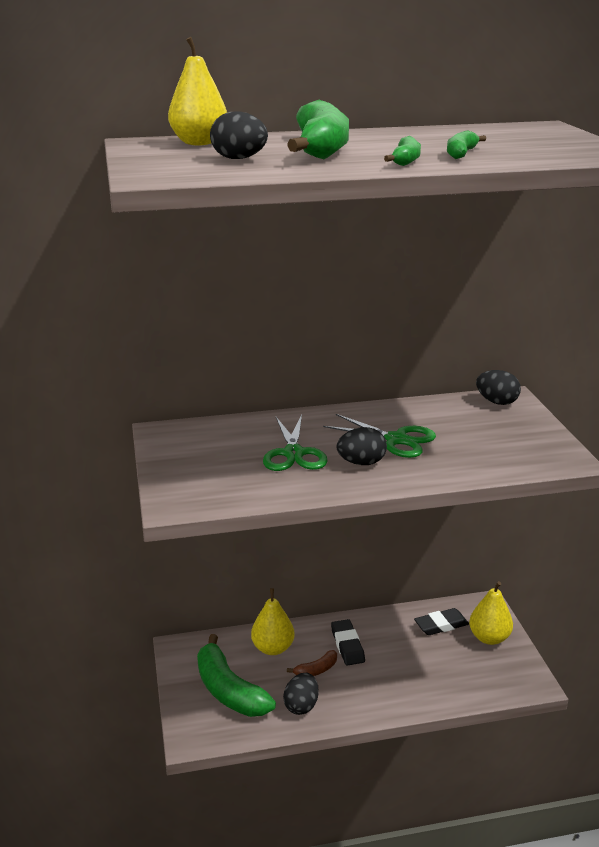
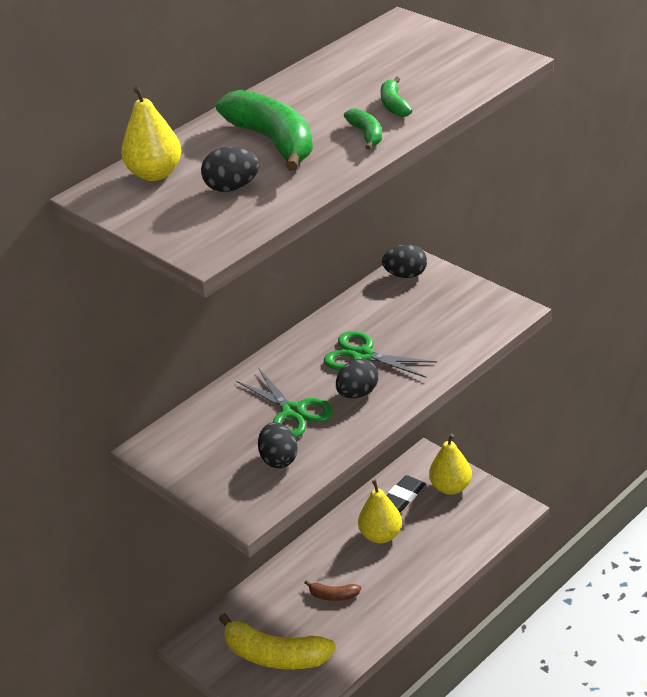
camera: 30 degrees left, 10 degrees up
green banana [197,634,276,717] -> yellow banana [219,613,336,669]
yellow pear [251,588,295,655] -> yellow pear moved to [358,480,402,543]
black egg [283,673,319,715] -> black egg moved to [258,422,298,468]
brown banana [287,650,337,676] -> brown banana turned 75 degrees clockwise [304,580,361,601]
green scissors [323,414,436,458] -> green scissors turned 150 degrees counterclockwise [324,331,437,378]
black eraser [331,619,365,666] -> none

